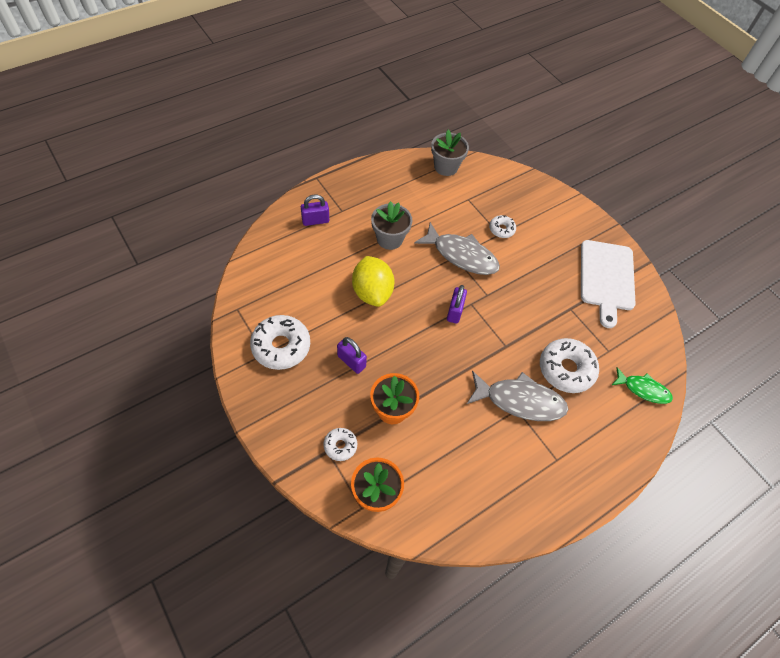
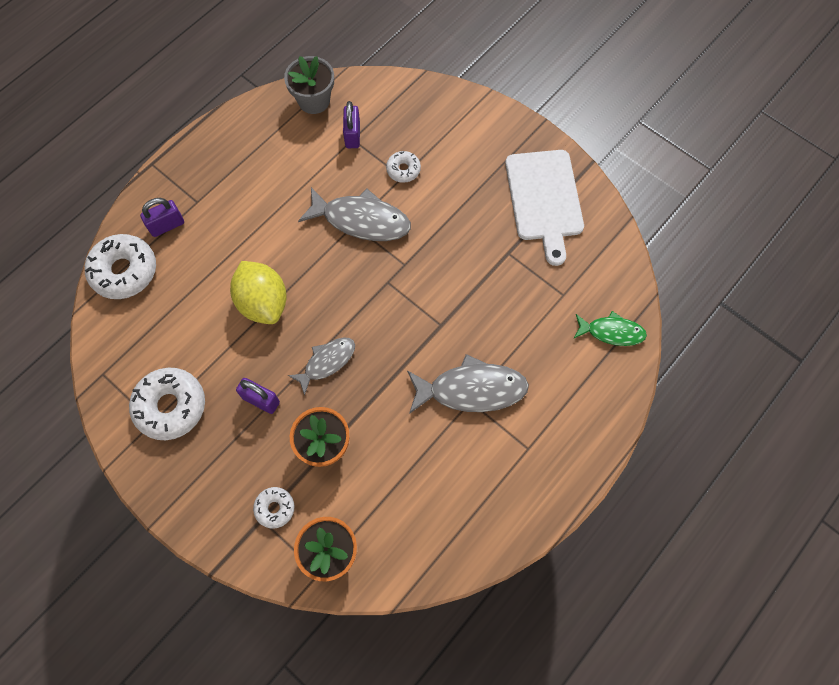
camera: 10 degrees left, 10 degrees up
grey flower pot [371,201,412,250] -> none
purple padlock [447,285,467,324] -> purple padlock moved to [343,101,360,148]
white donut [540,338,599,393] -> white donut moved to [85,234,156,299]
none -> grey fish [288,337,355,396]

